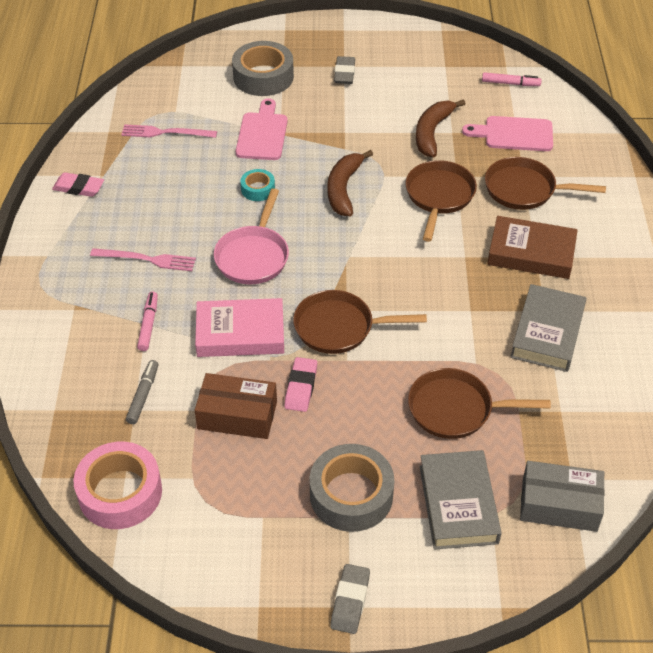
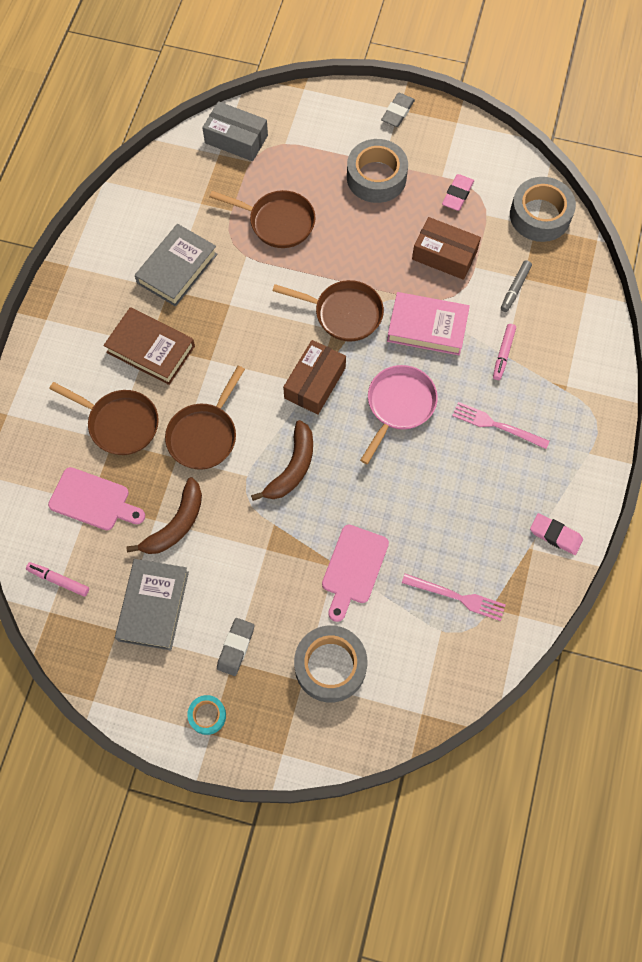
camera: 165 degrees left, 20 degrees up
pink tape [74,442,162,529] -> grey tape [510,177,576,242]
turquoise tape [241,169,275,201] -> turquoise tape moved to [187,695,226,735]
pink eraser [284,357,317,412] -> pink eraser moved to [442,174,474,211]
grey book [419,450,502,550] -> grey book moved to [115,559,189,651]
none -> brown box [283,340,346,415]

